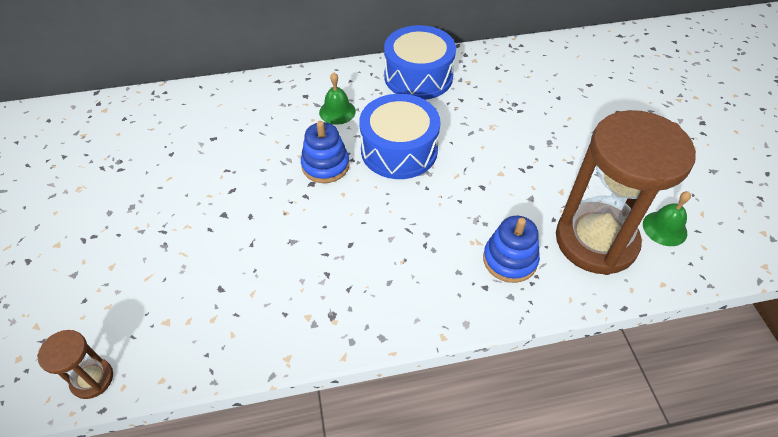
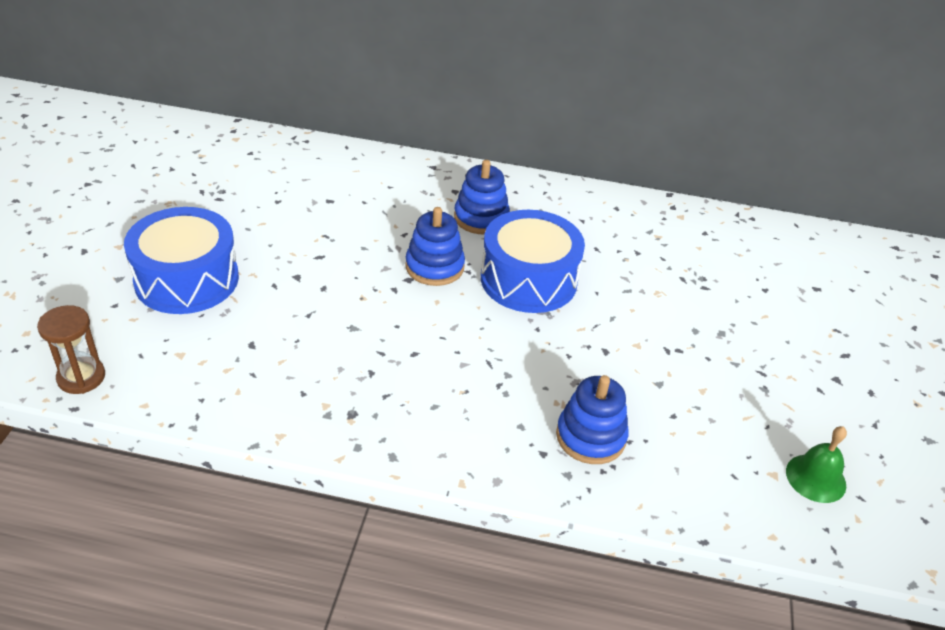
camera: 20 degrees right, 10 degrees down
green bell [319,72,356,125] -> blue stacking toy [454,160,510,234]
blue drum [384,25,456,100] -> blue drum moved to [124,207,239,314]
brown hourglass [556,110,696,275] -> none

